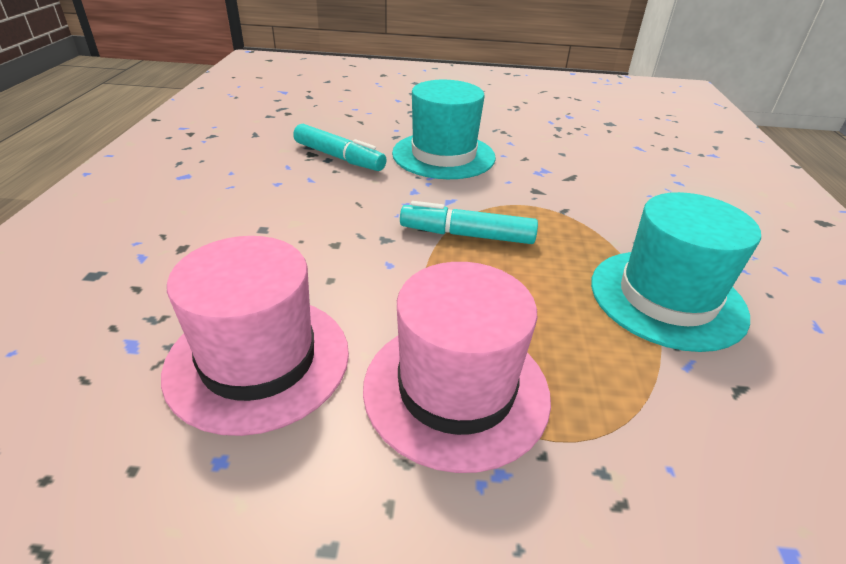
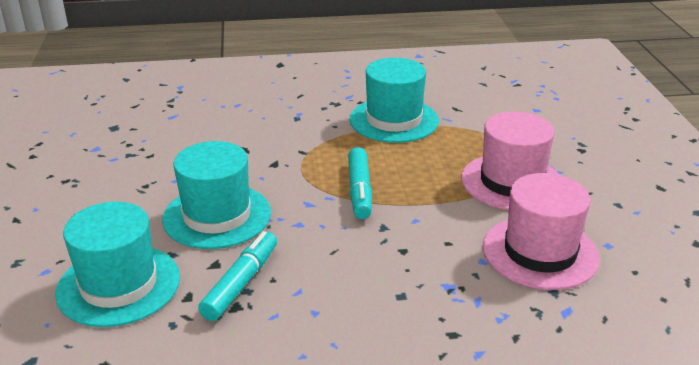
camera: 100 degrees left, 5 degrees down
none -> turquoise hat [55,202,180,327]

